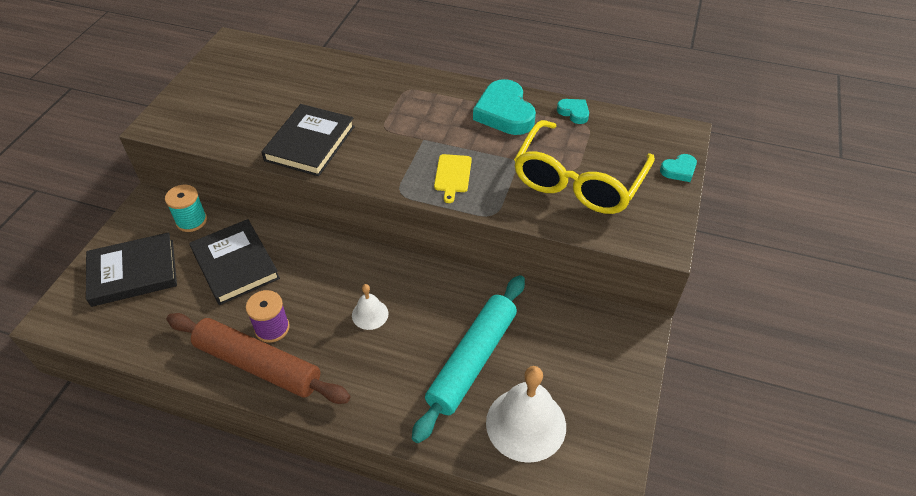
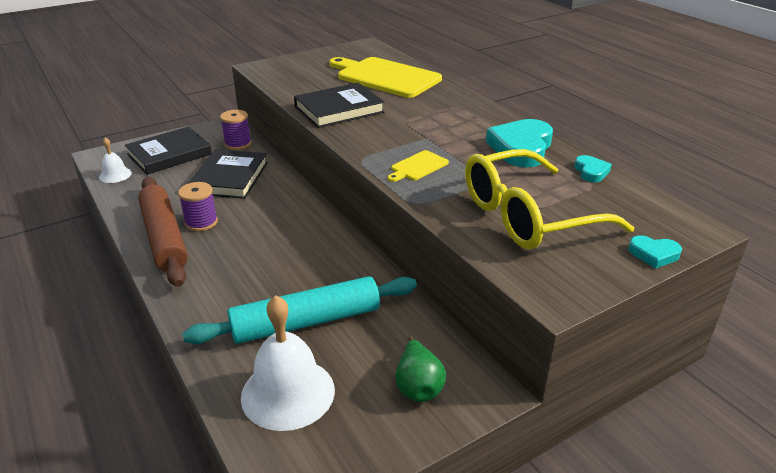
camera: 40 degrees right, 15 degrees down
black book [86,232,177,307] -> black book turned 60 degrees counterclockwise [125,127,212,175]
turquoise spool [165,185,207,232] -> purple spool [220,110,251,150]
white bell [352,284,388,330] -> white bell moved to [99,137,132,183]
none -> yellow cutting board [329,57,442,98]
none -> green pear [395,336,446,402]

